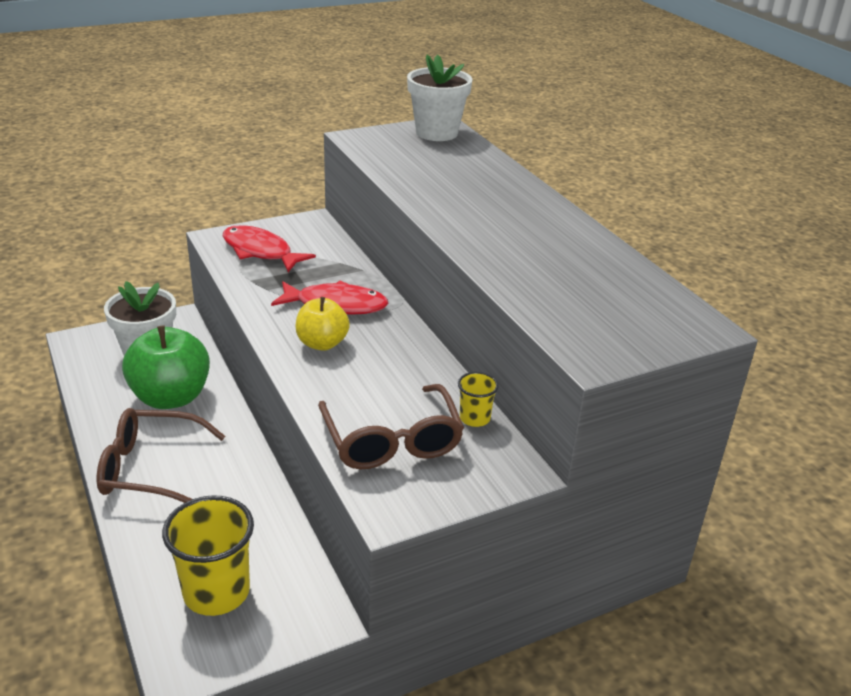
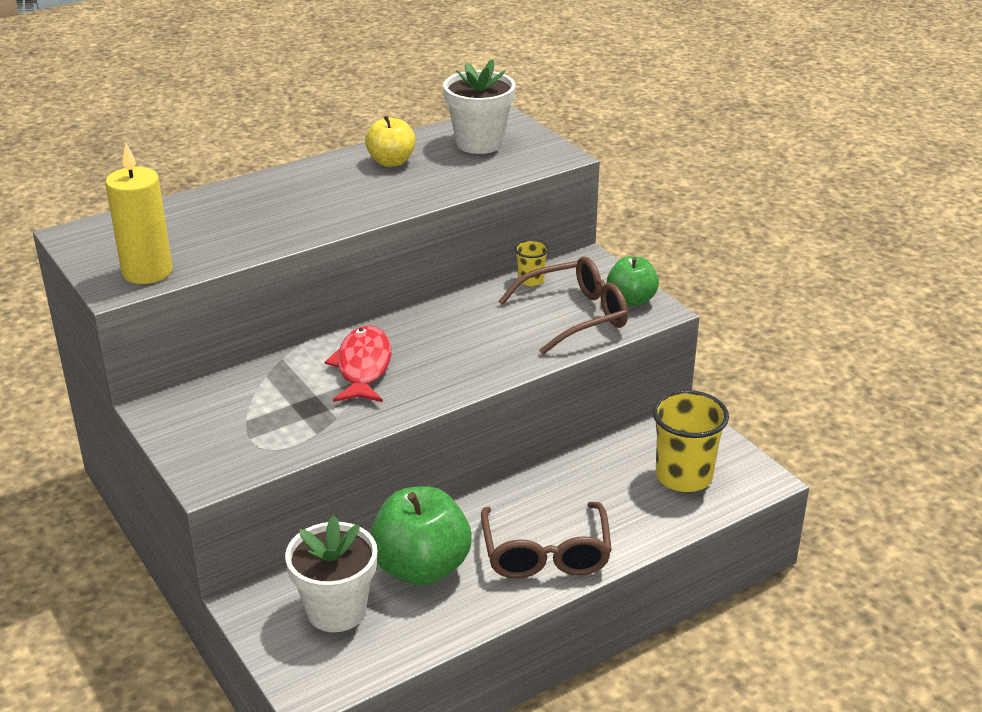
camera: 95 degrees left, 0 degrees up
red fish [223,225,316,272] -> none
yellow apple [295,297,350,351] -> yellow apple moved to [365,116,416,167]
white flower pot [407,55,473,141] -> white flower pot moved to [443,59,516,154]
none -> yellow candle [105,143,172,284]
none -> green apple [607,256,659,306]

